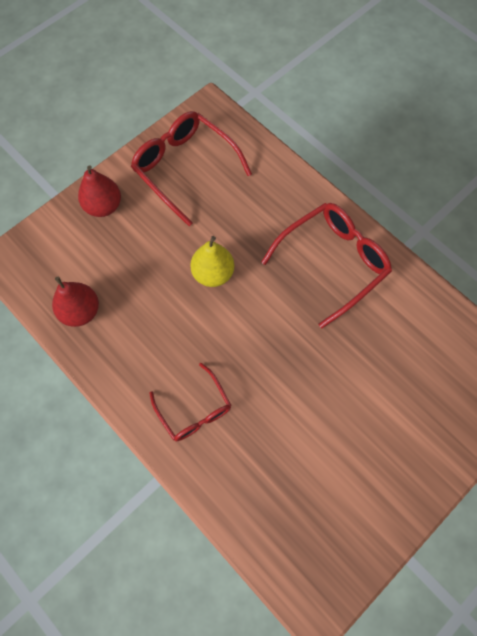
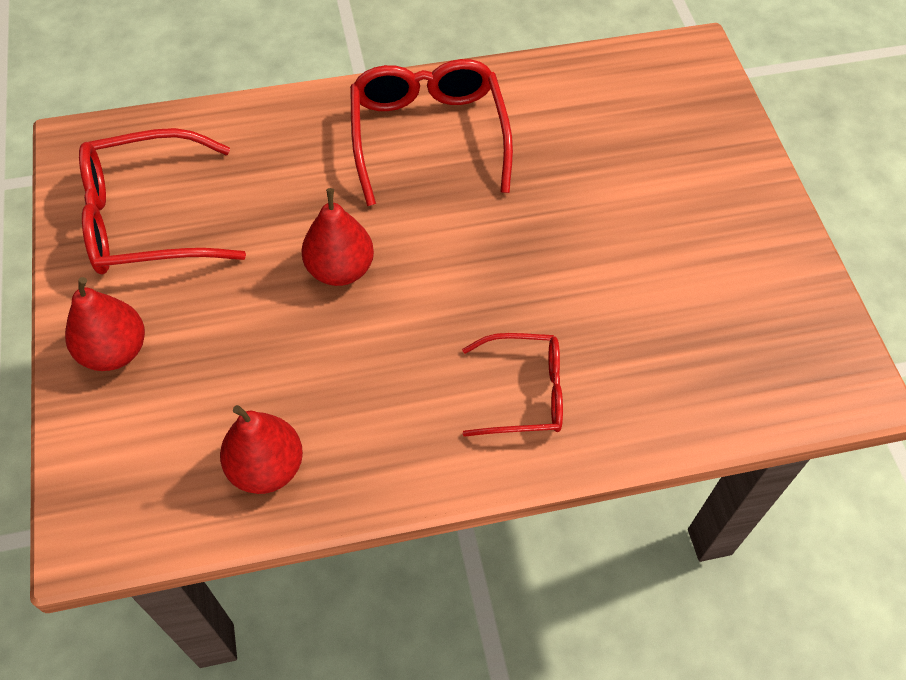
camera: 60 degrees left, 10 degrees down
yellow pear [190,236,234,287] -> red pear [302,188,374,286]

